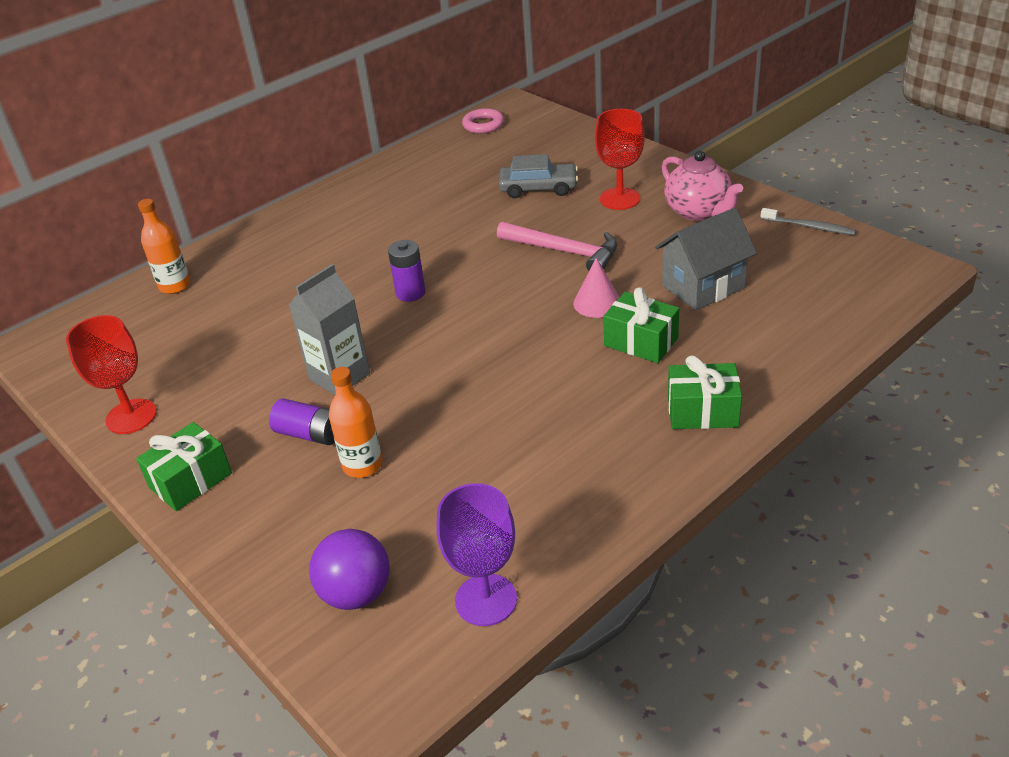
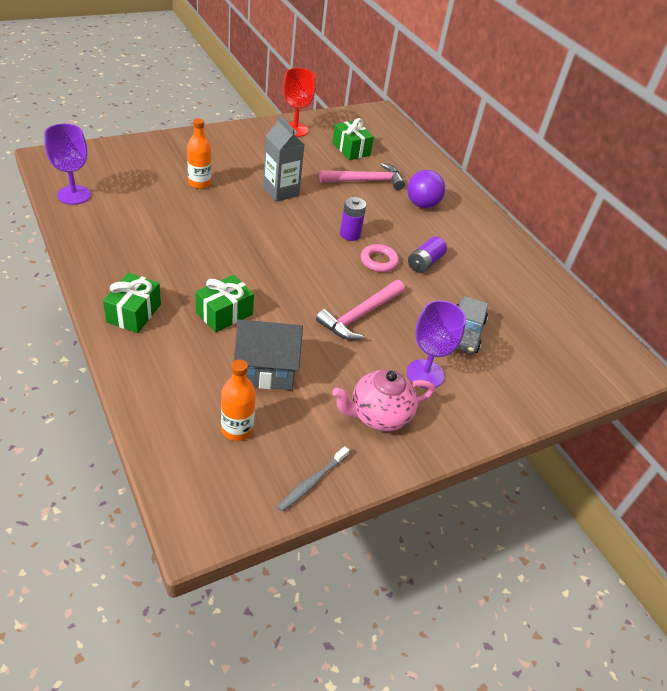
camera: 95 degrees right, 5 degrees up
green gift [136,422,232,511] -> green gift moved to [332,118,374,160]
orange bottle [138,199,190,294] -> orange bottle moved to [221,359,256,441]
purple battery [269,398,335,445] -> purple battery moved to [408,237,447,273]
purple ball [309,529,390,610] -> purple ball moved to [407,170,445,208]
pink ring [462,108,504,134] -> pink ring moved to [361,244,399,272]
pink cone [573,258,620,318] -> none
red goblet [595,109,645,210] -> purple goblet [407,300,466,389]
grey house [655,208,757,311] -> grey house turned 75 degrees counterclockwise [234,319,303,390]
none -> pink hammer [319,163,405,190]

